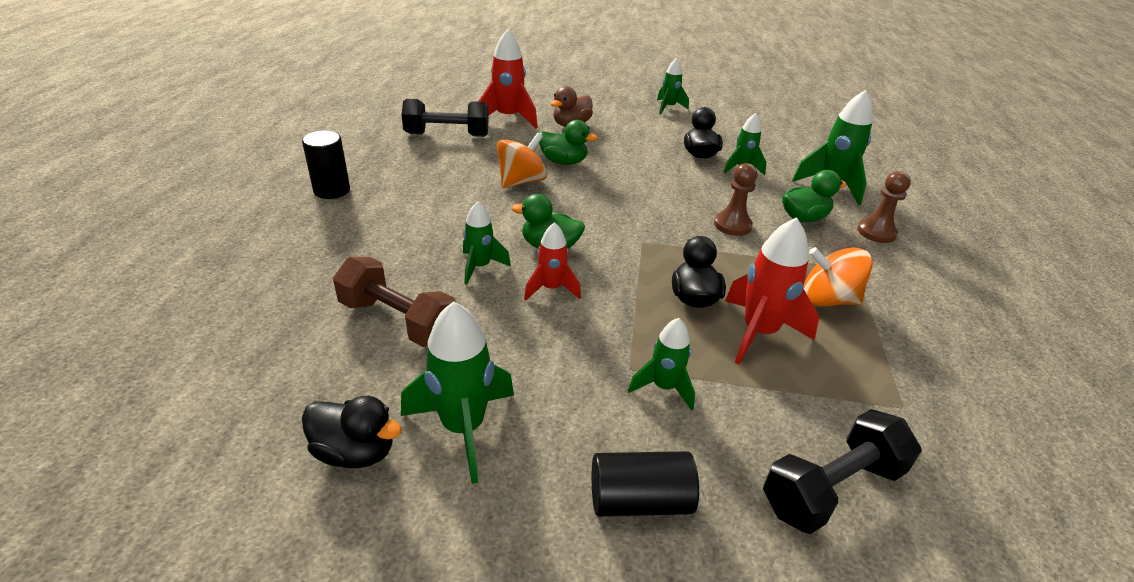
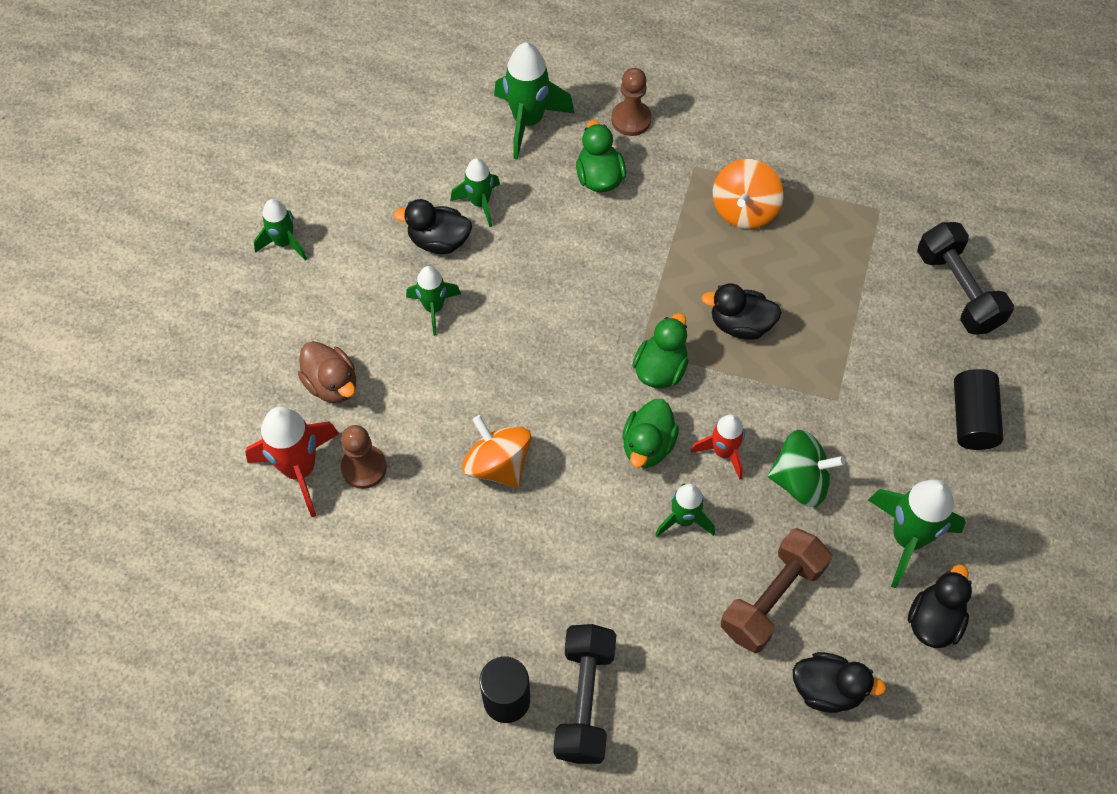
camera: 80 degrees left, 25 degrees up
black dumbbell [402,99,489,137] -> black dumbbell moved to [553,624,617,764]
green duck [539,120,598,165] -> green duck moved to [632,313,688,388]
green rocket [628,318,695,411] -> green rocket moved to [406,266,461,336]
brown pawn [714,163,757,236] -> brown pawn moved to [341,425,387,489]
red rocket [725,217,819,365] -> none
none -> green spinning top [768,430,845,507]
none -> black duck [793,652,887,713]

